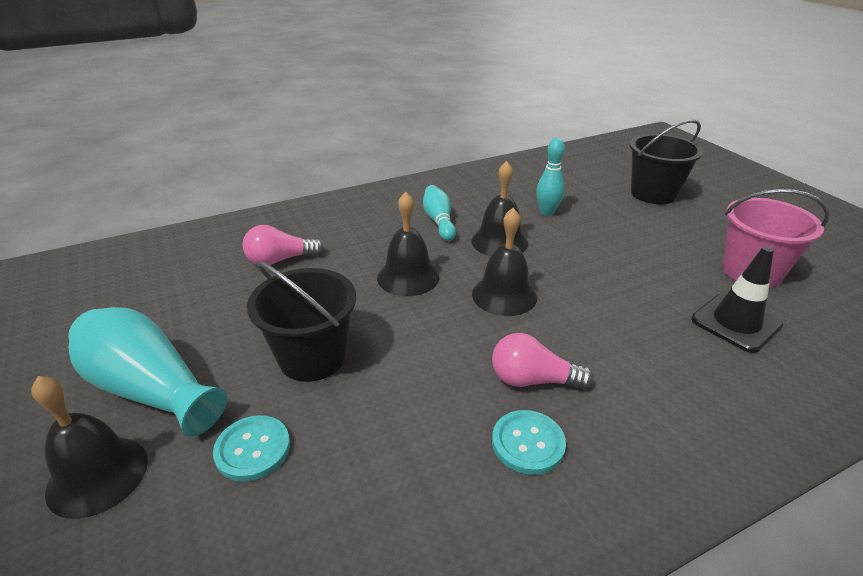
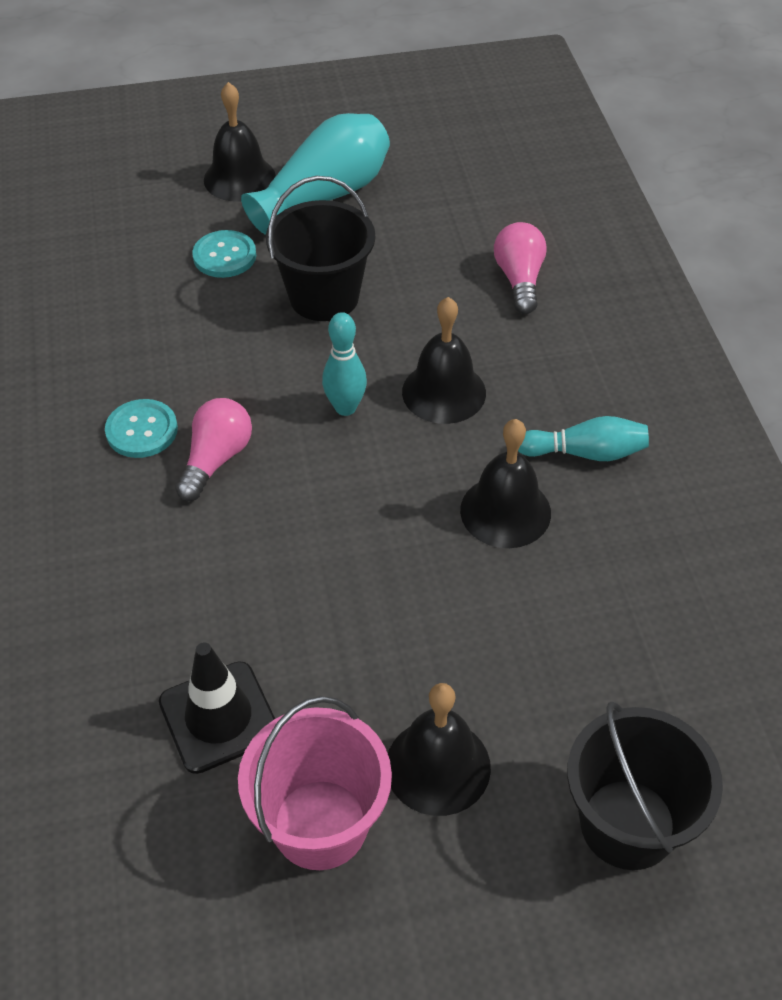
camera: 105 degrees right, 15 degrees up
black bell [472,208,537,316] -> black bell moved to [388,683,491,816]
turquoise bowling pin [536,138,565,216] -> turquoise bowling pin moved to [322,312,367,416]

